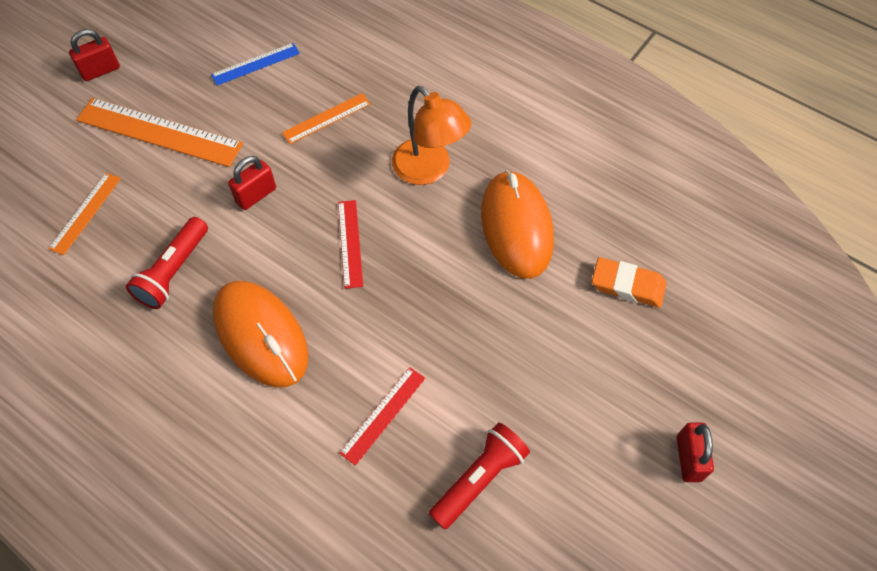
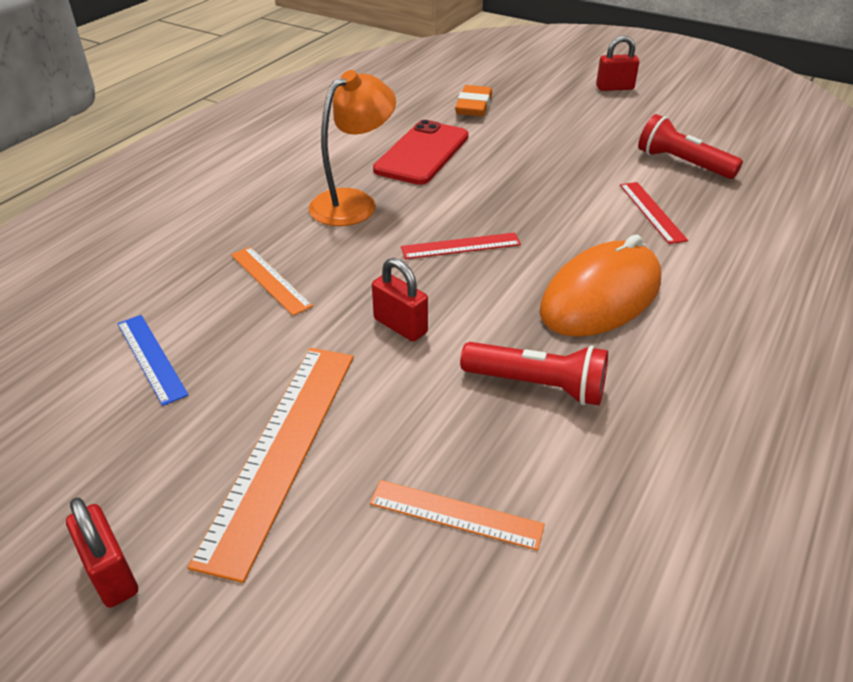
camera: 95 degrees left, 20 degrees down
red ruler [339,367,425,466] -> red ruler turned 45 degrees clockwise [620,182,688,244]
orange mouse [481,170,554,279] -> red phone [373,120,469,185]

